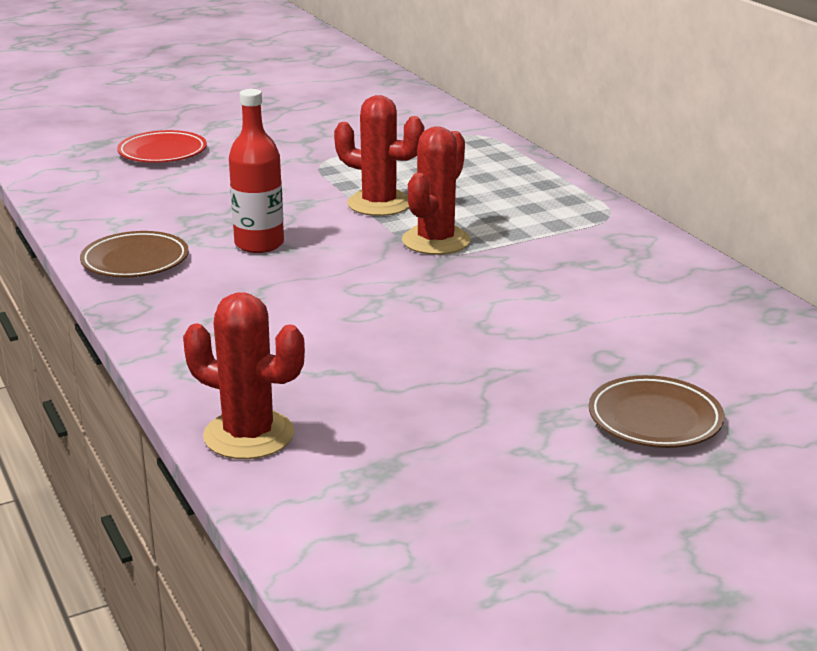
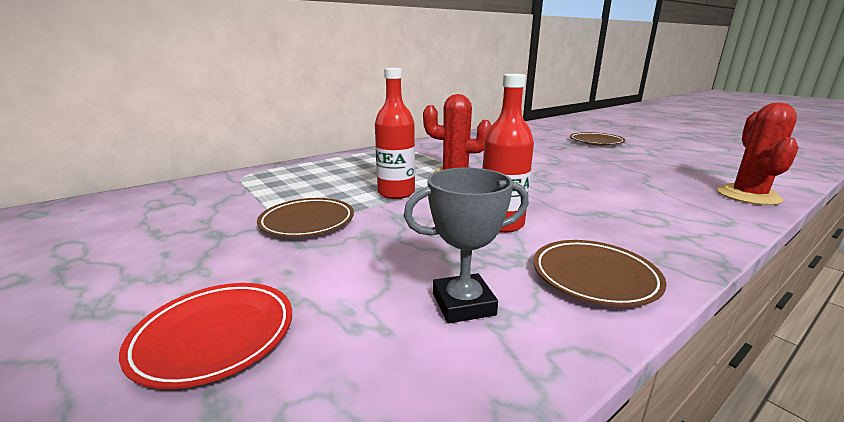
camera: 100 degrees left, 5 degrees down
red cactus [334,95,424,216] -> red bottle [375,68,415,199]
none -> brown plate [257,198,354,237]
none -> grey trophy [404,168,529,323]

